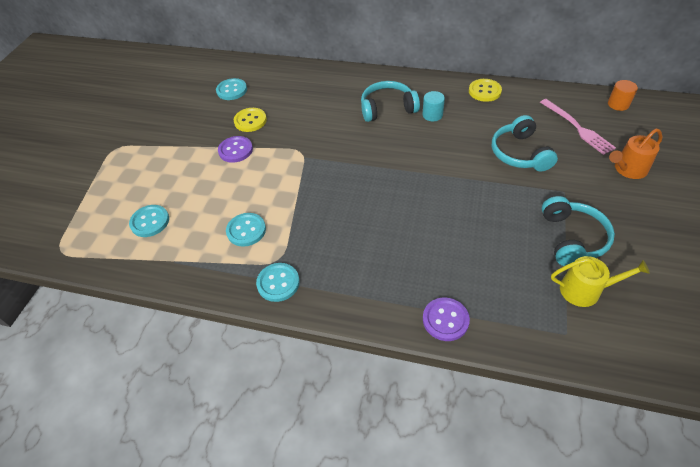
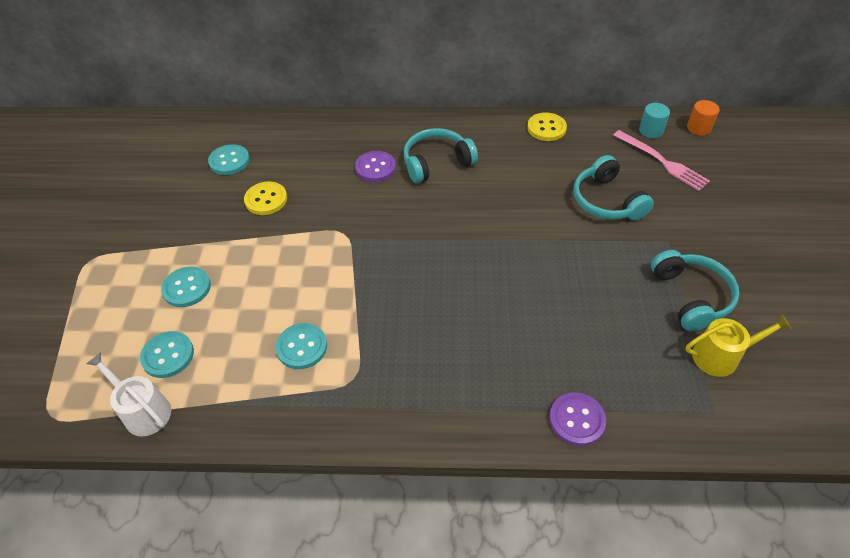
camera: 15 degrees left, 0 degrees up
purple button [218,136,253,163] -> purple button moved to [355,151,396,182]
turquoise button [256,263,300,302] -> turquoise button moved to [161,266,211,307]
turquoise cylinder [423,91,445,121] -> turquoise cylinder moved to [639,103,670,138]
orange watering can [609,129,662,179] -> none
none -> white watering can [86,352,171,436]

